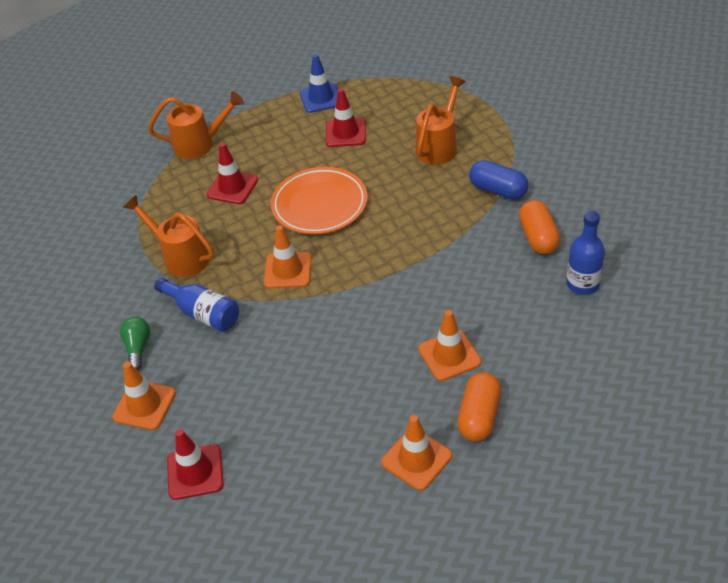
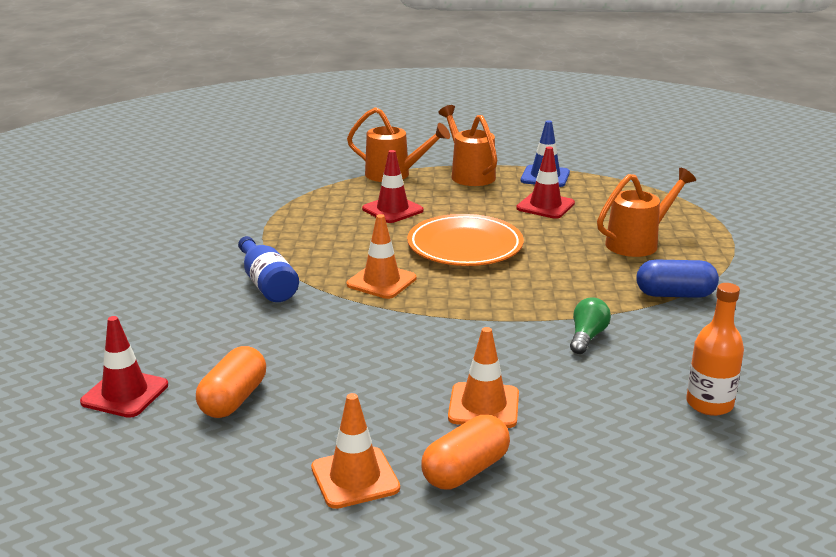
camera: 25 degrees right, 20 degrees down
orange traffic cone [112,362,176,430] -> none
green light bulb [120,317,150,371] -> green light bulb moved to [570,297,611,354]
orange watering can [123,195,214,277] -> orange watering can moved to [438,105,497,186]
blue capsule [469,160,528,200] -> blue capsule turned 60 degrees counterclockwise [636,260,719,298]
orange capsule [519,200,560,254] -> orange capsule moved to [196,346,266,418]
blue bottle [566,211,605,295] -> orange bottle [686,283,744,416]

